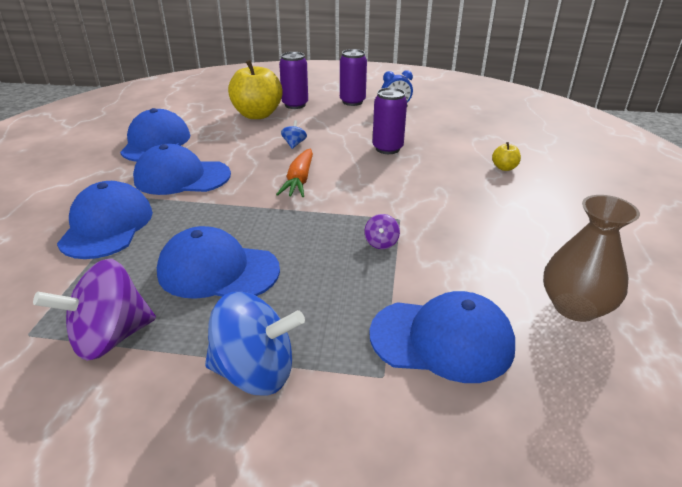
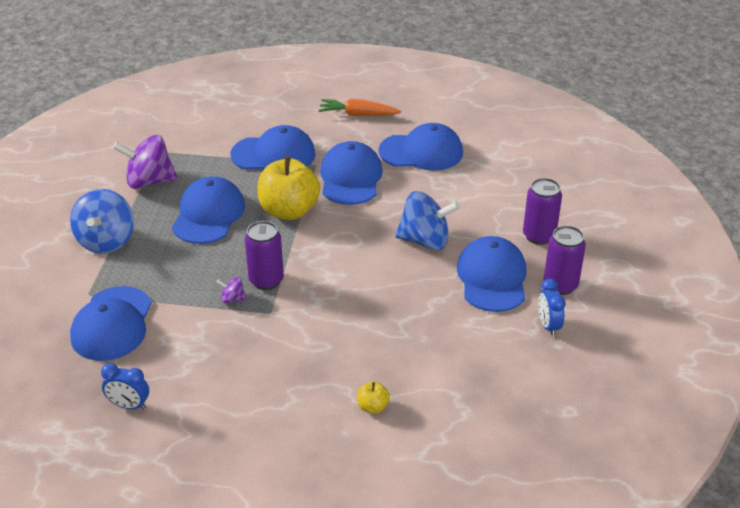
camera: 90 degrees right, 5 degrees up
purple spinning top [33,259,156,361] -> purple spinning top turned 60 degrees counterclockwise [113,135,178,189]
yellow apple [228,60,283,119] -> yellow apple moved to [257,156,320,220]
orange carrot [276,149,313,197] -> orange carrot moved to [318,99,401,116]
blue spinning top [281,120,307,149] -> blue spinning top [395,191,460,250], size x2.24
purple can [372,87,407,154] -> purple can moved to [245,221,284,290]
brown vase [543,195,640,322] -> blue clock [101,363,149,410]
none -> blue cap [457,236,526,312]

